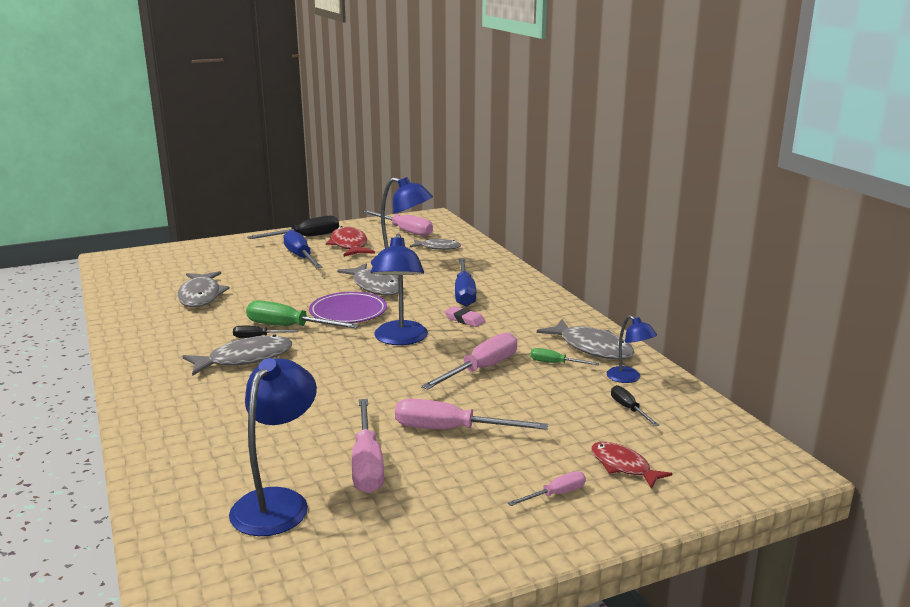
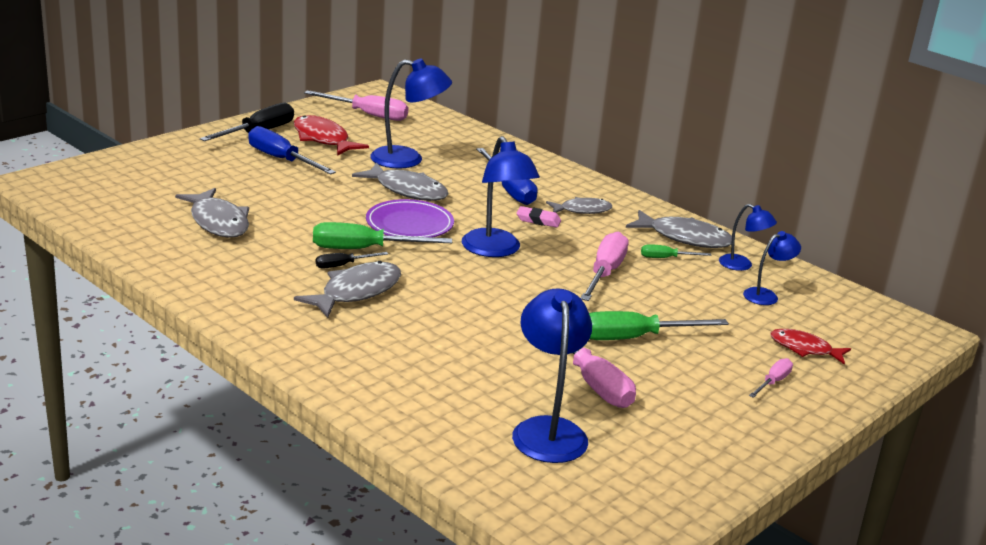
camera: 25 degrees left, 5 degrees up
pink screwdriver [395,399,548,430] -> green screwdriver [589,311,729,340]
grey fish [410,239,461,250] -> grey fish moved to [546,197,612,214]
black screwdriver [611,385,659,426] -> blue lamp [743,231,801,305]

